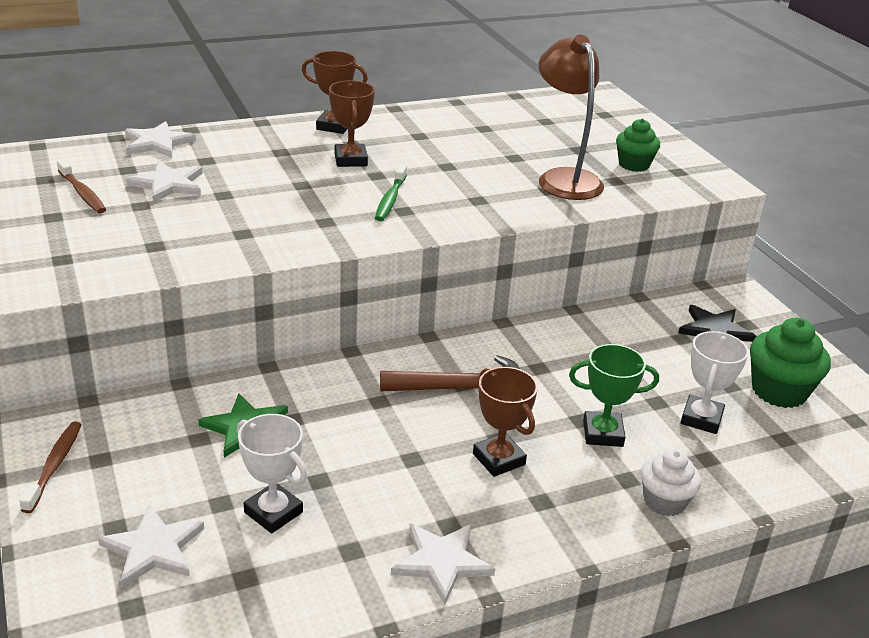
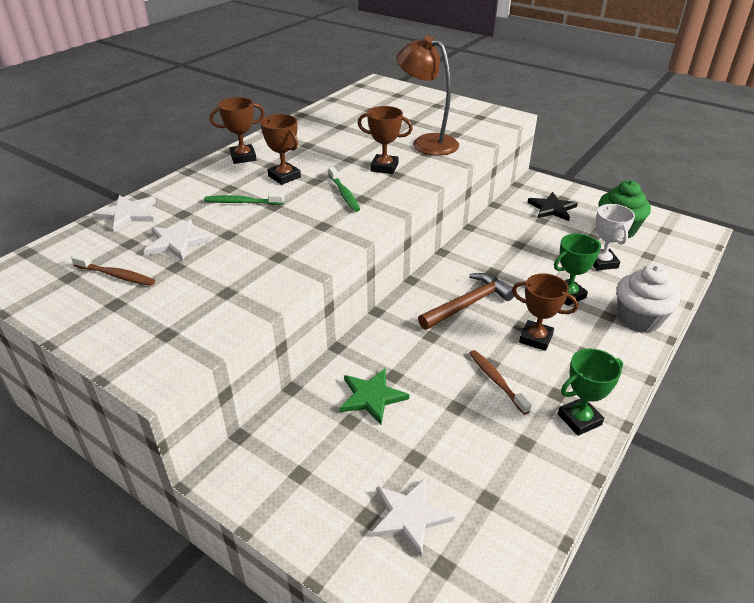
camera: 30 degrees left, 5 degrees up
brown toothbrush [19,422,82,513] -> brown toothbrush moved to [469,350,532,415]
white trophy [237,414,307,533] -> none
white star [391,524,495,605] -> green trophy [558,348,623,436]
green cupcake [616,119,660,172] -> none
white cupcake [641,449,701,516] -> white cupcake [617,264,680,333], size x1.51
none -> green toothbrush [204,193,284,205]
none -> brown trophy [358,106,413,174]

